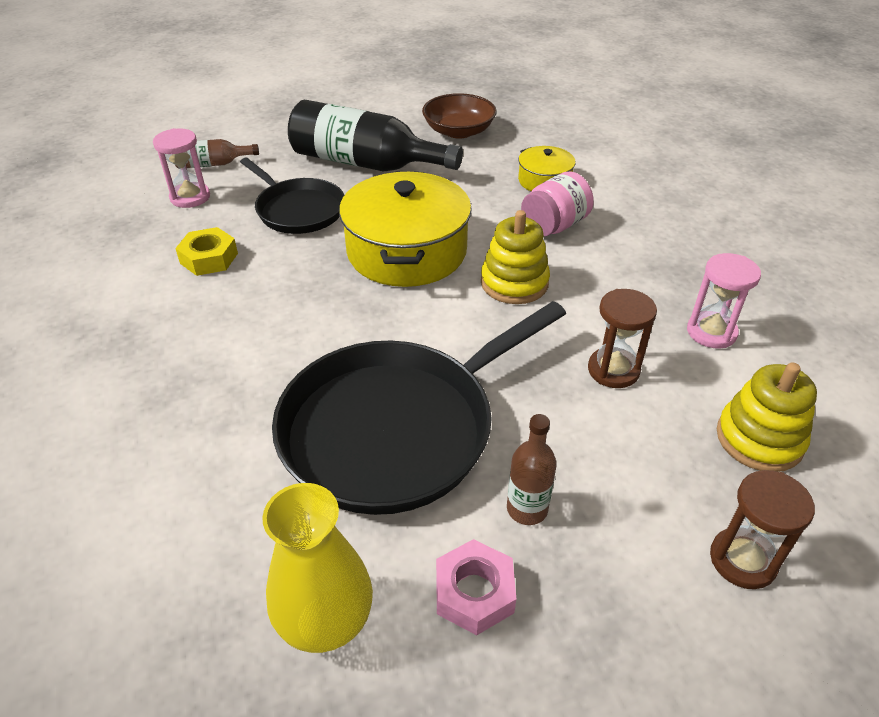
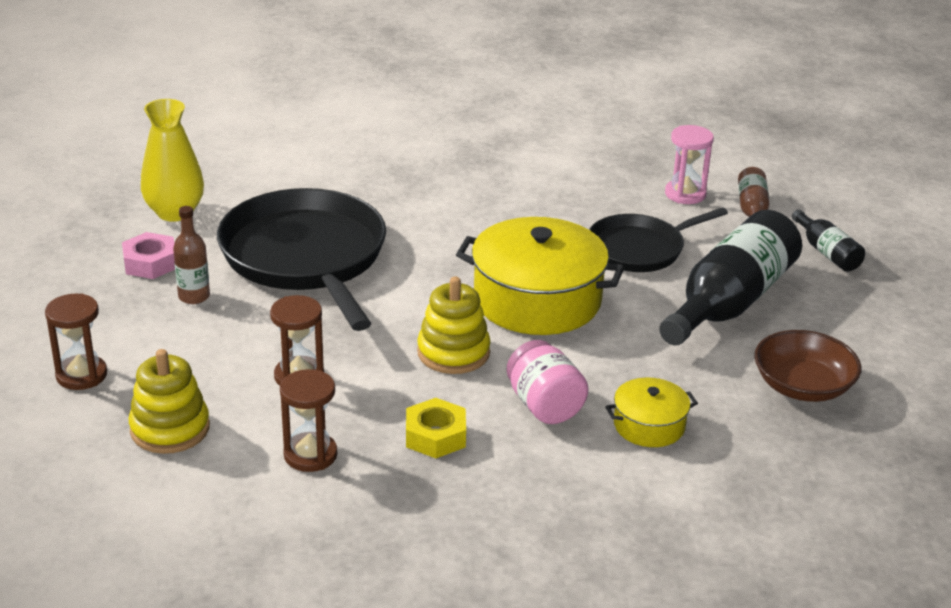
camera: 105 degrees right, 10 degrees down
yellow nut [175,227,238,276] -> yellow nut moved to [406,398,466,458]
pink hourglass [687,253,761,349] -> brown hourglass [280,369,337,472]
none -> black bottle [792,209,865,272]

